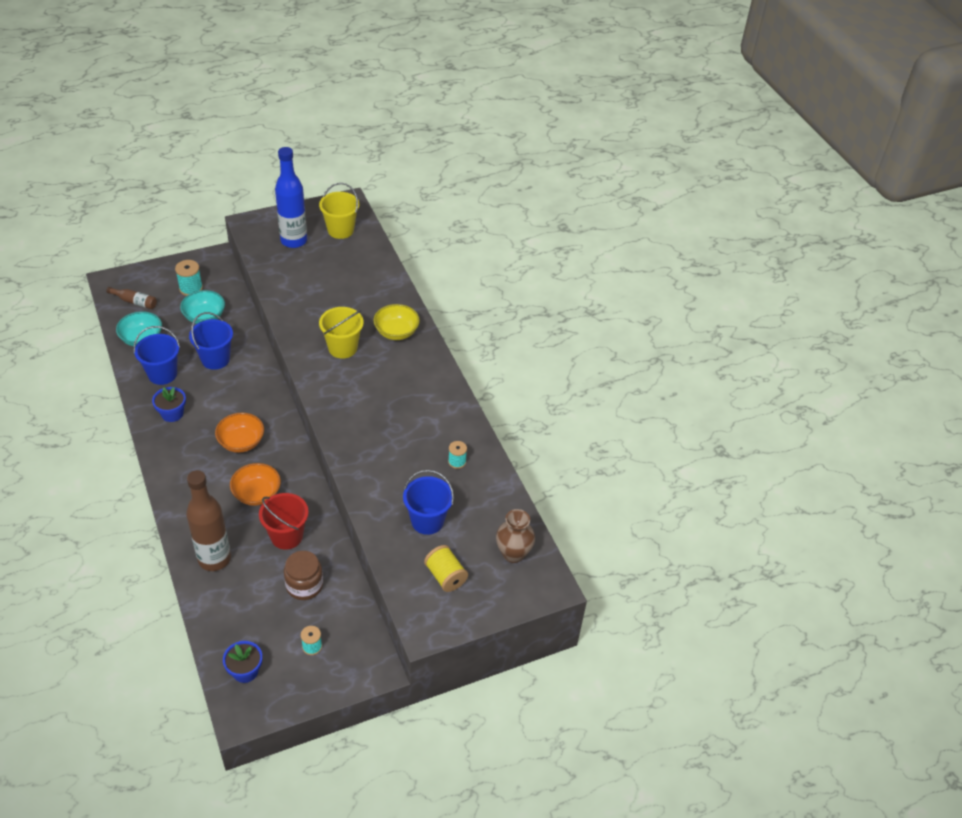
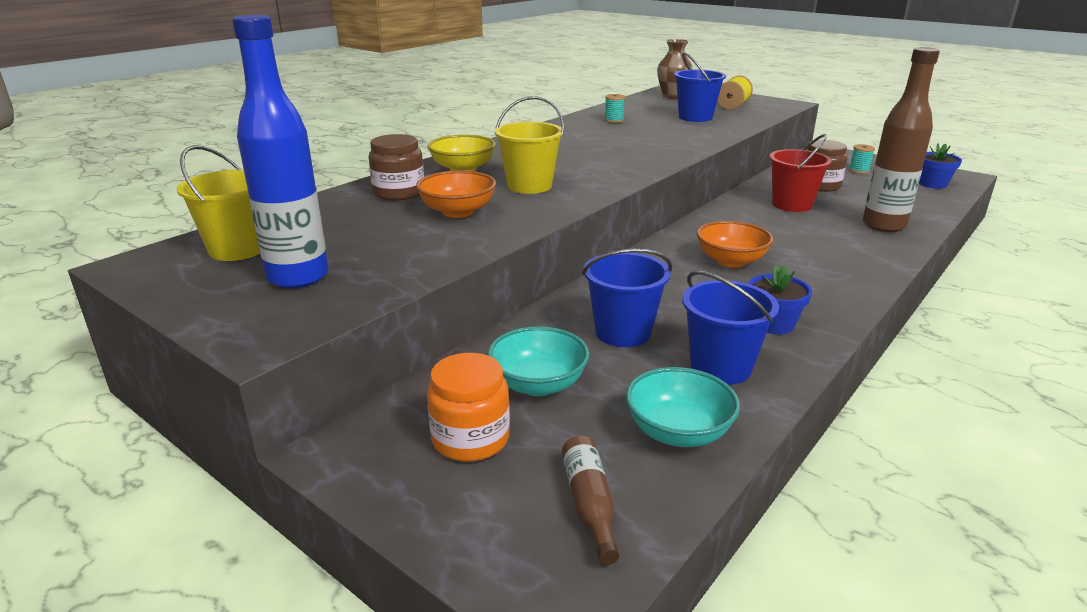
camera: 115 degrees left, 20 degrees down
turquoise spool [175,260,203,296] -> orange jar [427,353,510,462]
orange bowl [230,463,281,506] -> orange bowl moved to [416,171,496,218]
none -> brown jar [369,134,424,201]

